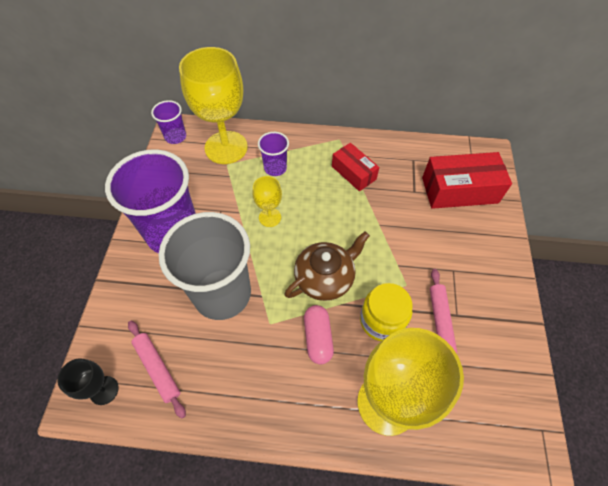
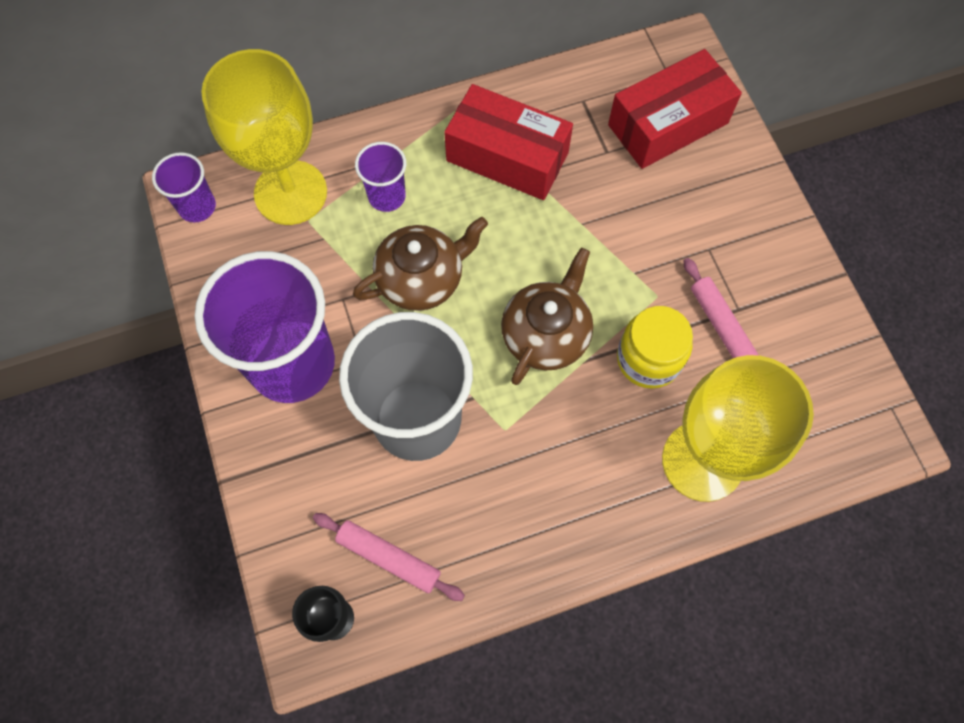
camera: 25 degrees left, 10 degrees up
yellow goblet [252,176,282,227] -> brown teapot [353,217,488,311]
pink capsule [304,305,334,364] -> none
red box [332,143,379,191] -> red box [444,84,573,200], size x1.62

